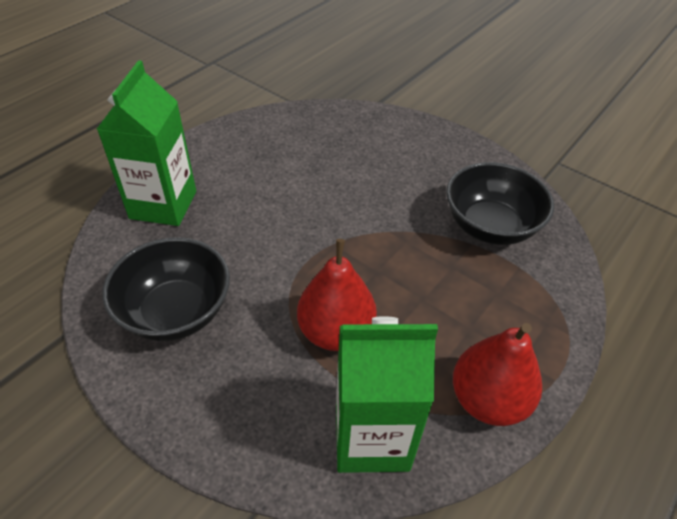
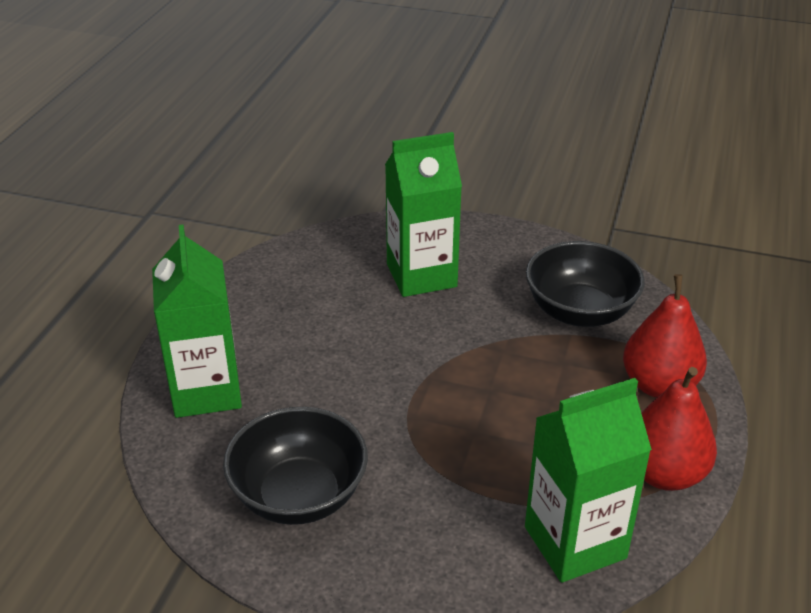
camera: 20 degrees left, 10 degrees down
red pear [297,239,377,351] -> red pear moved to [623,274,707,398]
none -> green carton [385,132,462,297]

